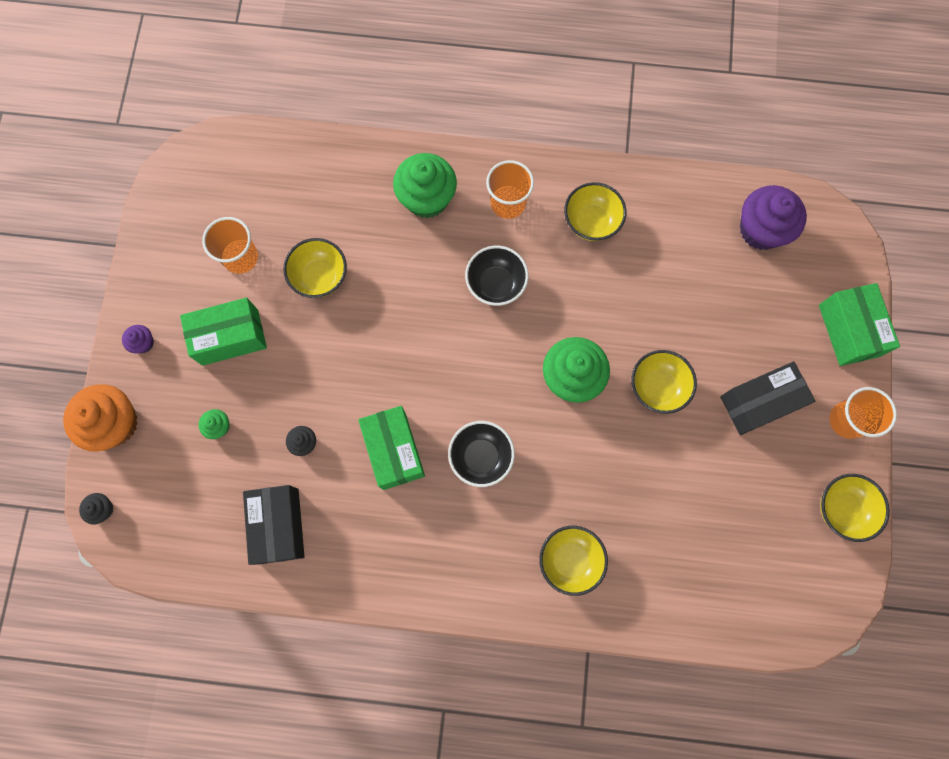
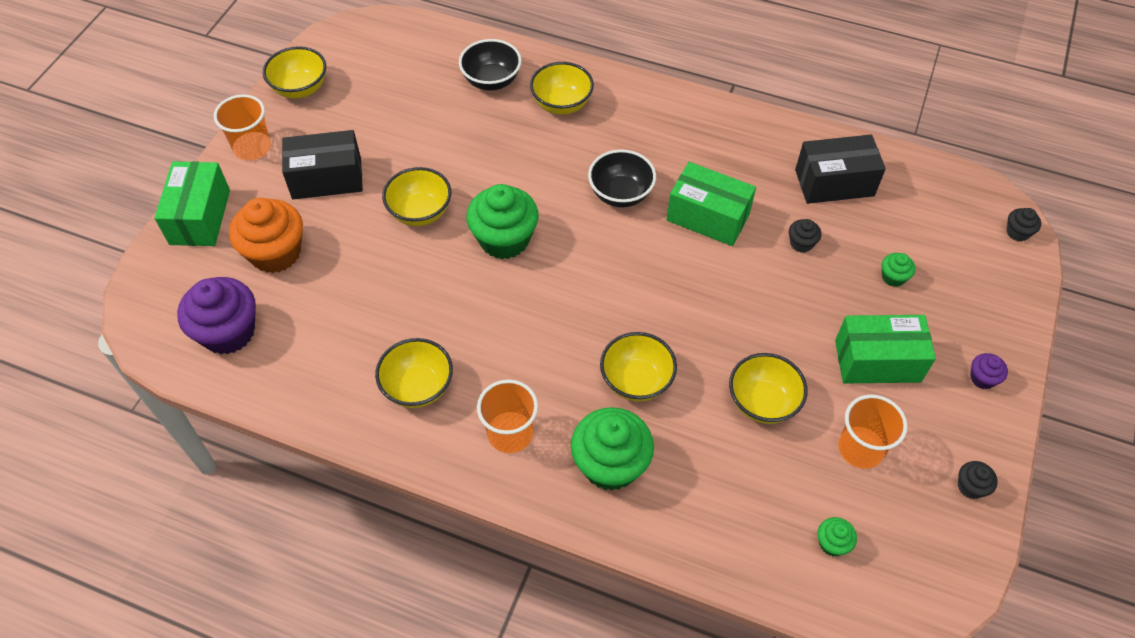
camera: 165 degrees left, 20 degrees down
orange cupcake [63,384,138,452] -> orange cupcake moved to [229,198,303,273]
black box [243,485,305,565] -> black box turned 75 degrees clockwise [795,135,886,204]
green box [358,406,425,490] -> green box turned 60 degrees counterclockwise [667,162,756,246]
black bowl [465,246,529,306] -> black bowl moved to [459,39,522,91]
none -> yellow bowl [600,332,677,402]
none -> green cupcake [818,517,857,556]
none -> black cupcake [958,461,998,499]

